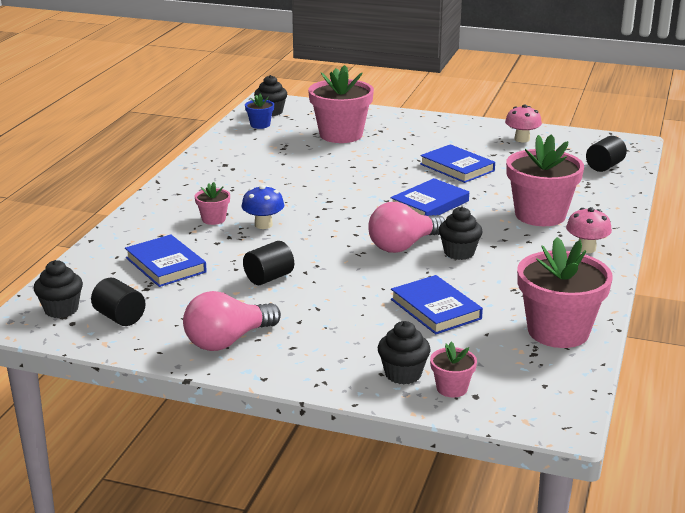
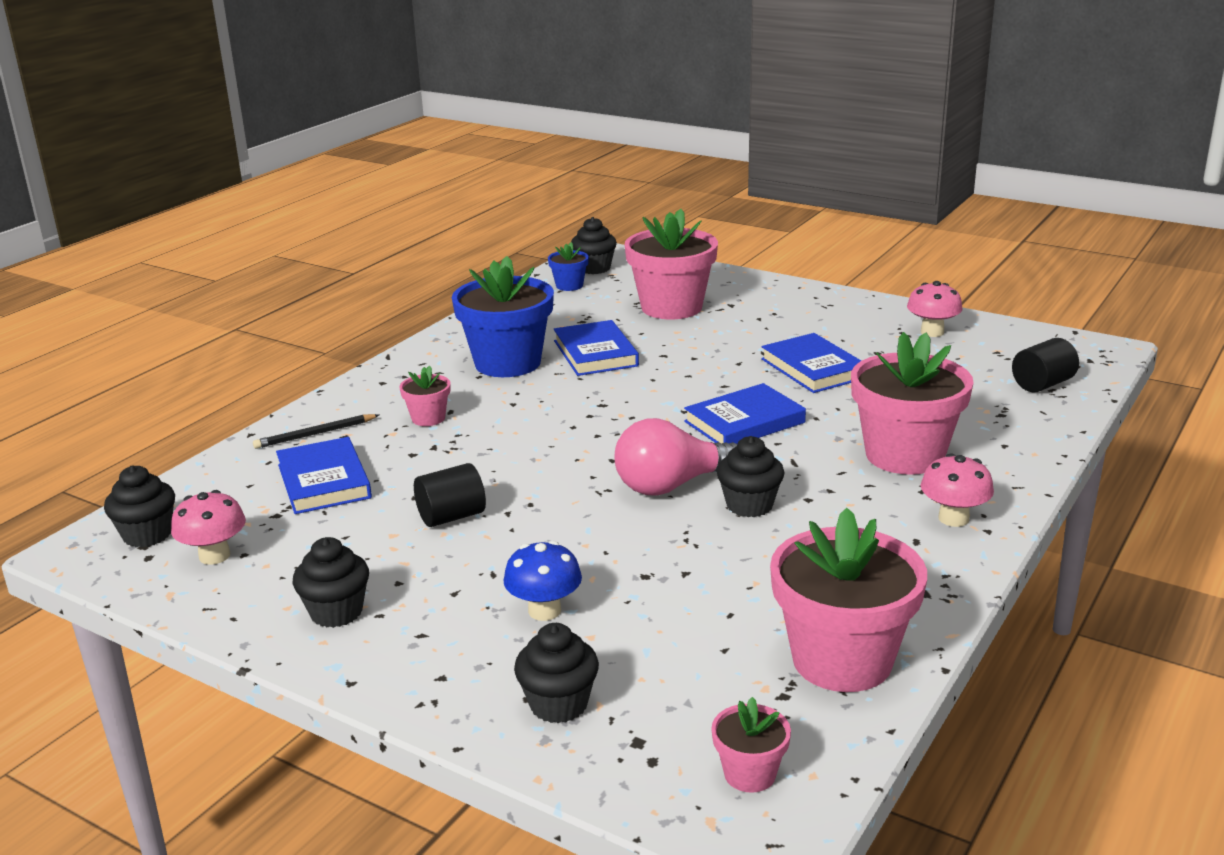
camera: 15 degrees right, 0 degrees up
black cylinder [91,278,146,326] -> pink mushroom [171,490,246,565]
pink light bulb [183,291,281,351] -> black cupcake [293,537,369,628]
blue mushroom [242,185,284,229] -> blue mushroom moved to [504,541,582,621]
blue book [391,275,483,334] -> blue book moved to [554,320,639,376]
pink flower pot [430,342,477,398] -> pink flower pot moved to [711,697,791,793]
none -> black pencil [253,414,379,449]
none -> blue flower pot [452,256,554,377]

